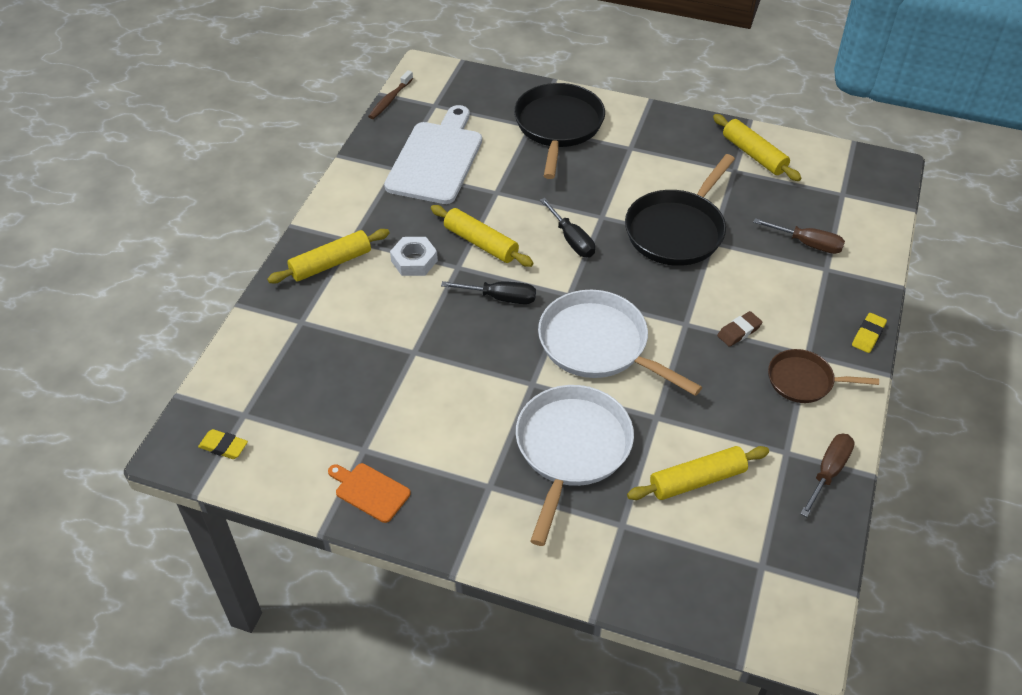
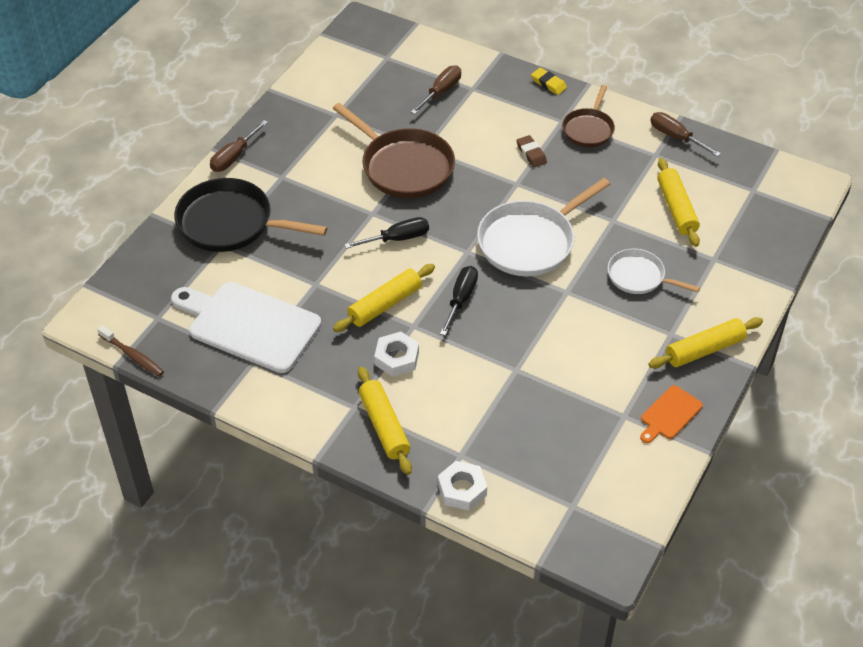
camera: 80 degrees left, 0 degrees up
yellow eraser [198,429,248,459] -> none
white pan [516,385,634,546] -> white pan [608,249,700,294], size x0.58
black pan [625,154,735,266] -> brown pan [333,103,455,198]
yellow rolling pin [713,114,801,181] -> yellow rolling pin moved to [648,317,763,369]
none -> brown screwdriver [210,120,268,172]
none -> white nut [438,461,487,510]

